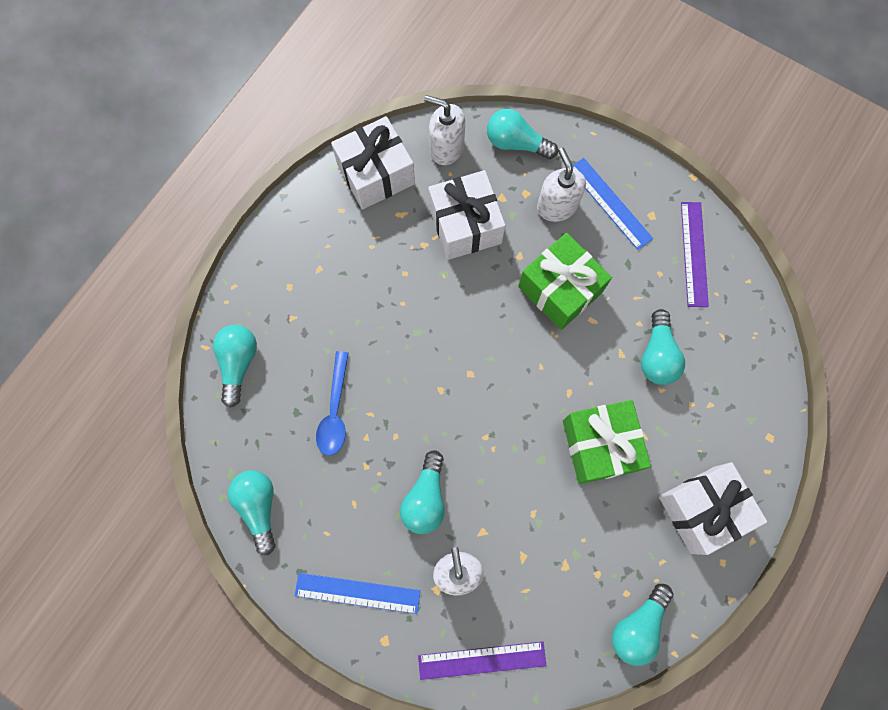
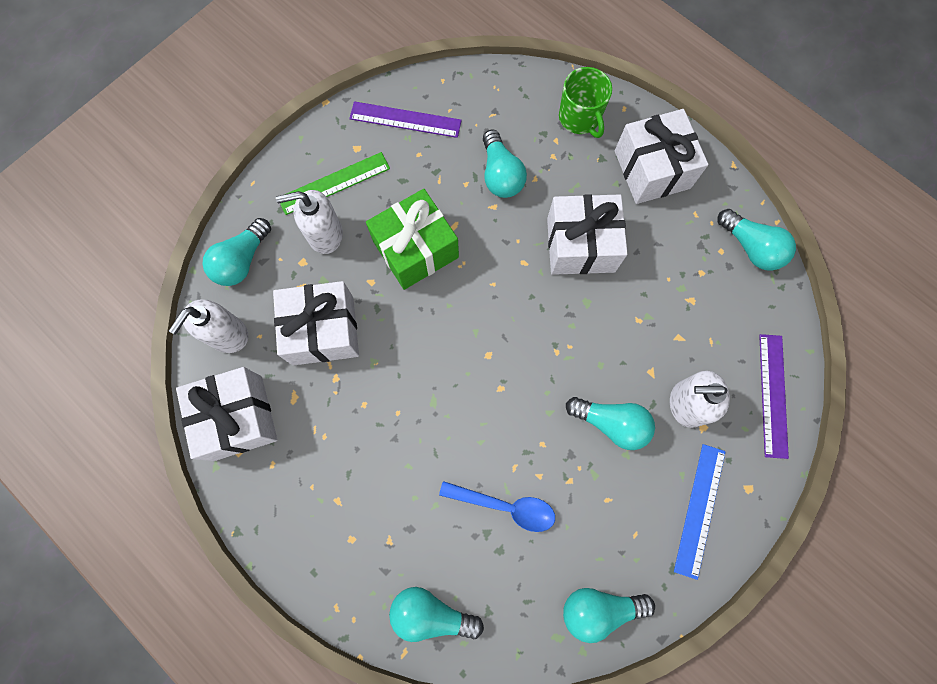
camera: 80 degrees left, 0 degrees up
green gift [563,400,651,484] -> white gift [547,194,628,275]
blue ruler [572,158,653,250] -> green ruler [280,152,390,215]
turquoise light bulb [641,309,685,385] -> turquoise light bulb turned 60 degrees clockwise [483,129,527,198]
none -> green mug [559,67,612,138]

